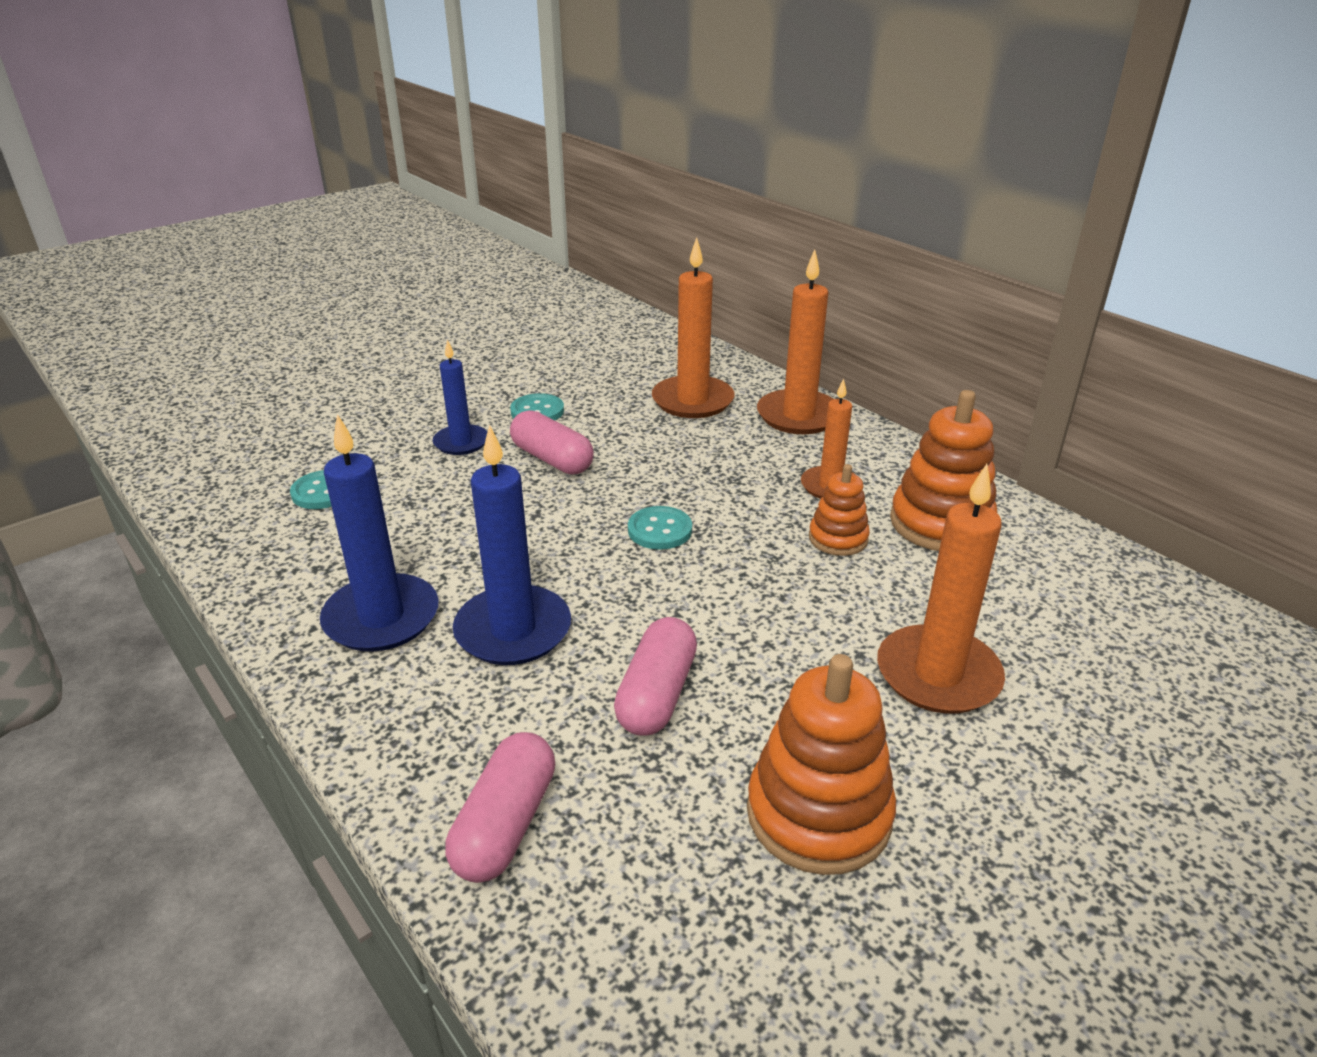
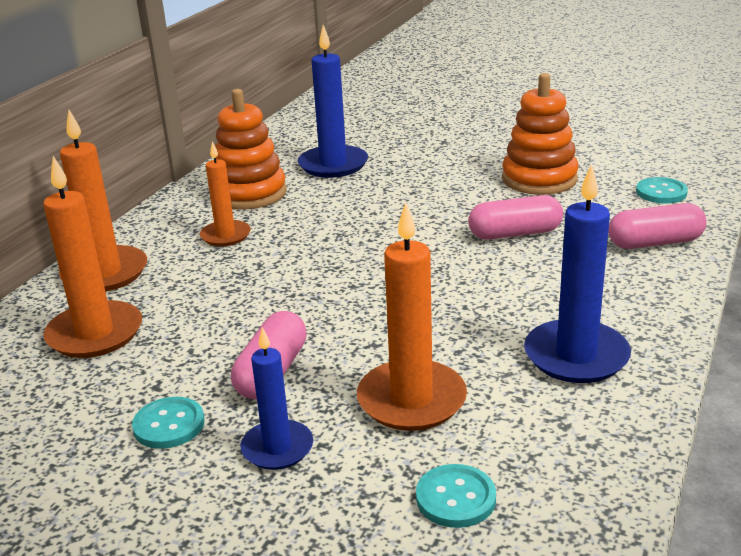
camera: 115 degrees left, 5 degrees down
blue candle [453,425,571,665] -> blue candle moved to [298,25,368,178]
turquoise button [628,506,692,550] -> turquoise button moved to [636,177,688,204]
orange stacking toy [809,464,870,556] -> none
orange candle [877,464,1005,714] -> orange candle moved to [357,202,467,431]

